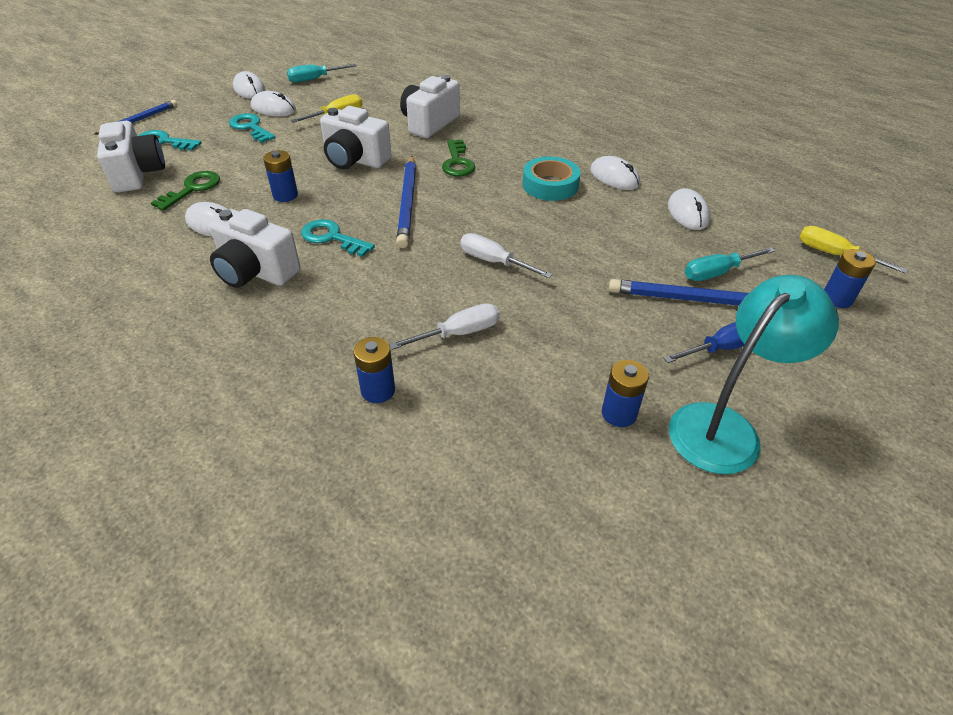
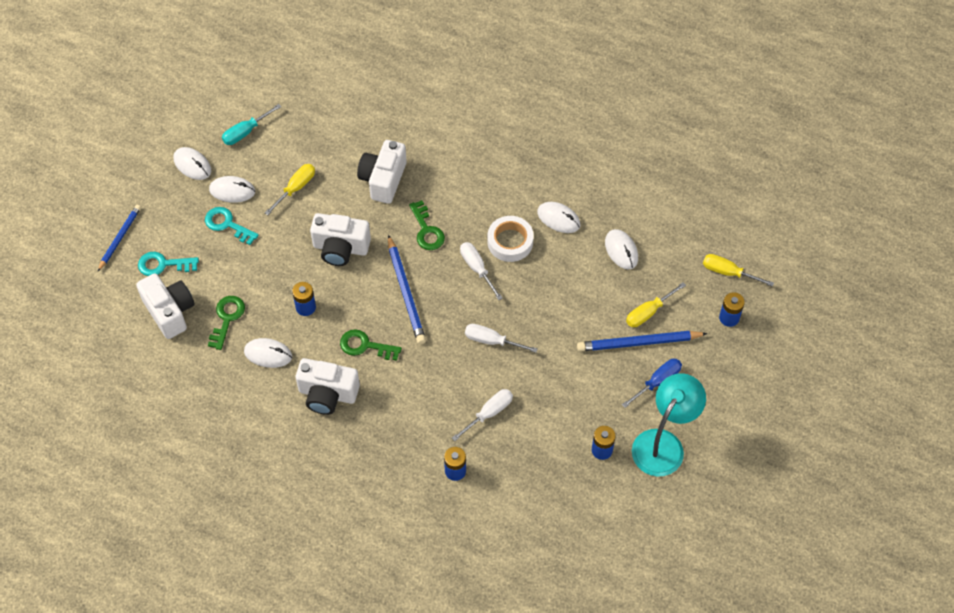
camera: 15 degrees left, 15 degrees up
turquoise key [301,219,375,257] -> green key [340,329,402,361]
turquoise tape [523,156,580,201] -> white tape [487,216,534,262]
turquoise screwdriver [685,247,775,281] -> yellow screwdriver [626,282,686,327]
none -> white screwdriver [460,242,503,300]

